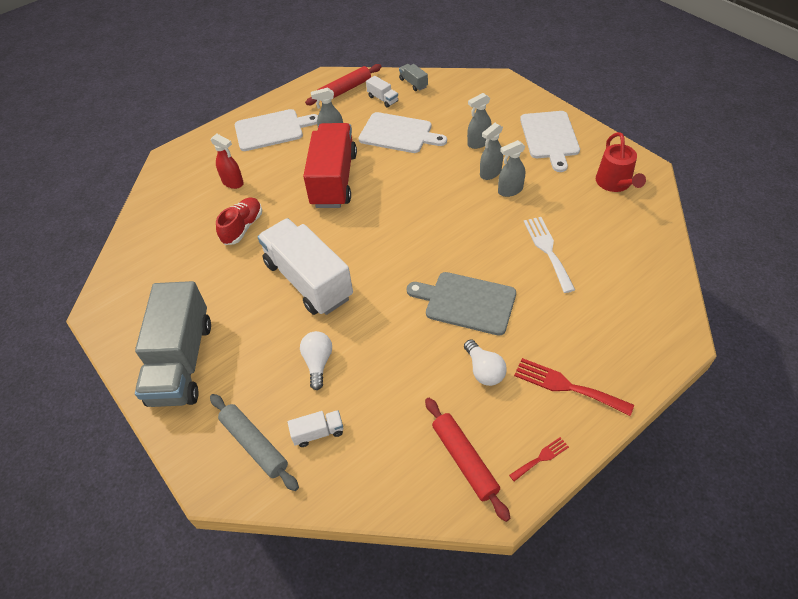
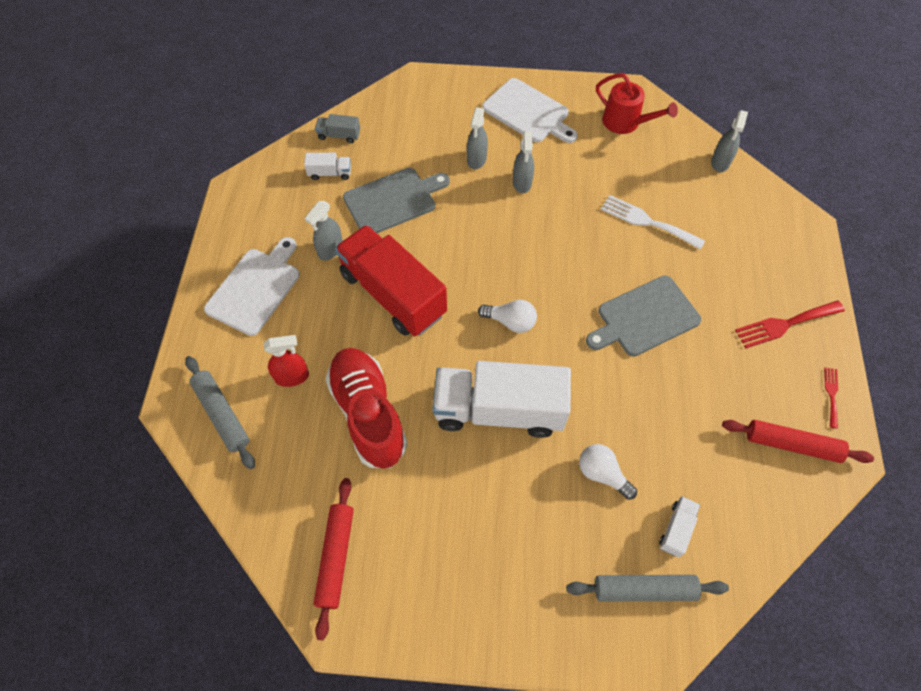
camera: 50 degrees left, 10 degrees up
grey truck [135,281,211,407] -> none
red shoe [216,197,262,245] -> red shoe [325,348,408,469], size x1.66
red rolling pin [305,64,382,105] -> red rolling pin moved to [313,478,354,640]
white cutting board [359,112,447,153] -> grey cutting board [343,168,450,233]
white light bulb [464,339,507,386] -> white light bulb moved to [478,300,537,333]
grey spray bottle [498,140,525,197] -> grey spray bottle moved to [711,110,748,172]
none -> grey rolling pin [185,356,255,469]

